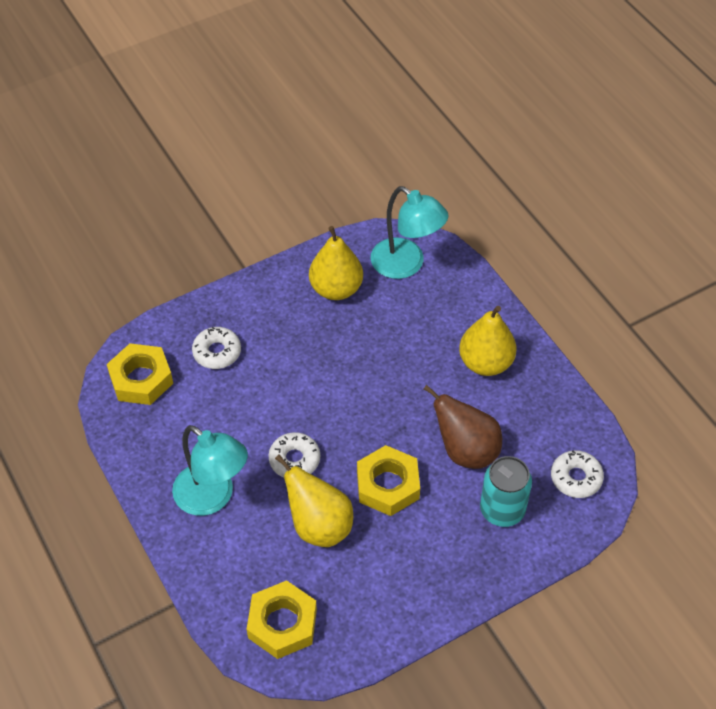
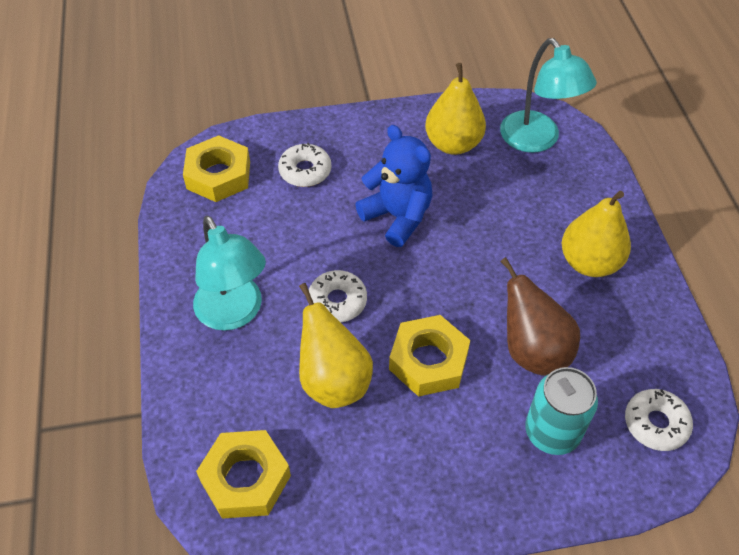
camera: 20 degrees right, 0 degrees up
none -> blue teddy bear [355,125,433,247]

